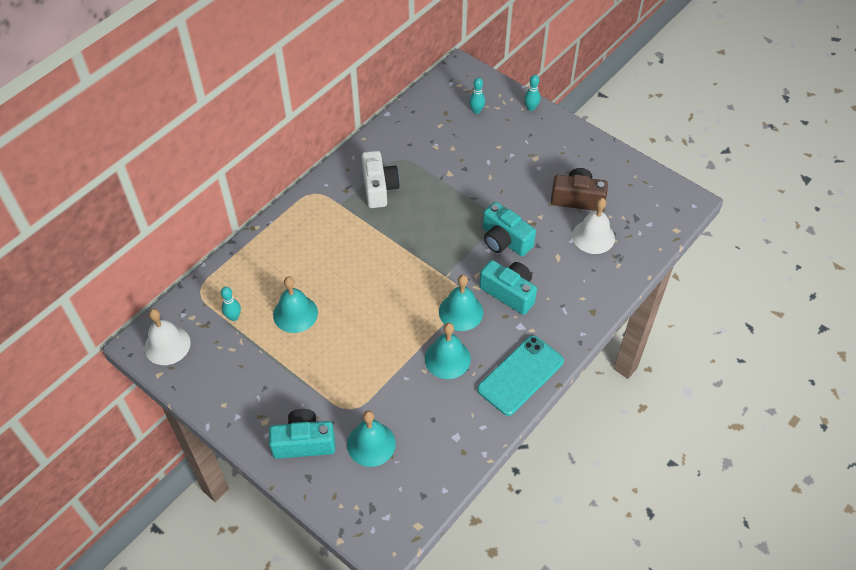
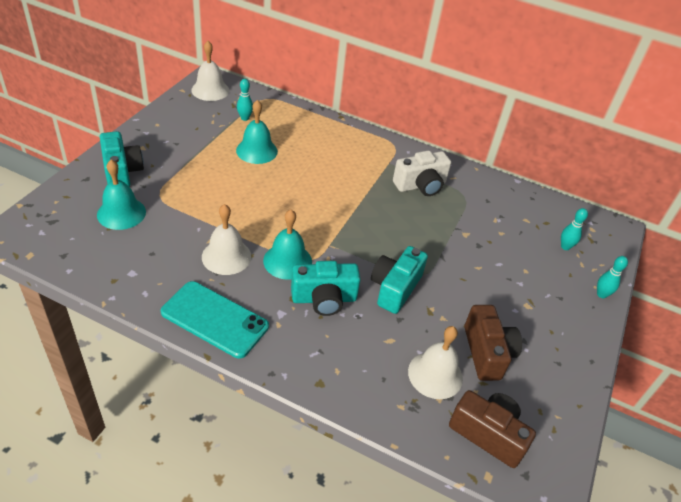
camera: 70 degrees right, 10 degrees down
turquoise bell [425,323,471,379] -> white bell [202,204,251,275]
turquoise camera [479,260,537,315] -> turquoise camera turned 60 degrees clockwise [291,261,361,316]
none -> brown camera [449,390,536,468]

